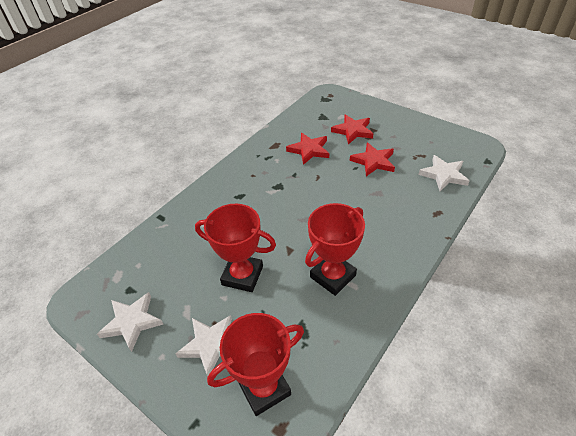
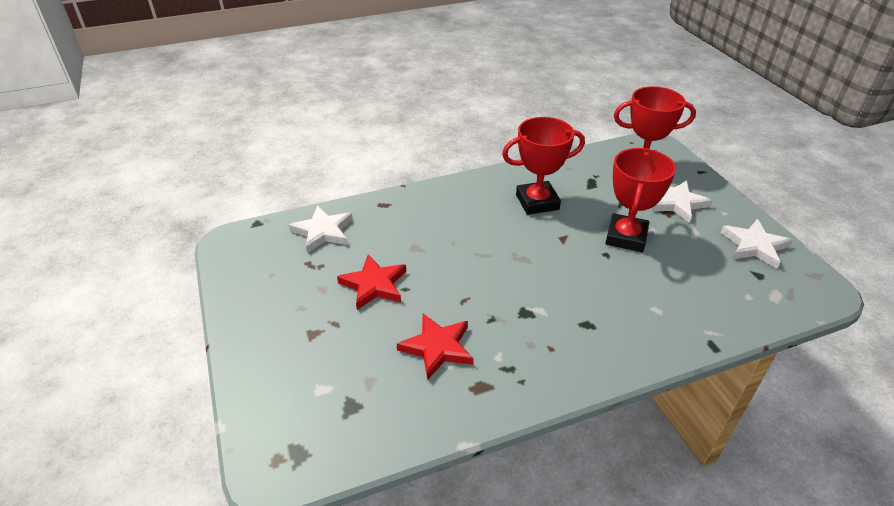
camera: 150 degrees left, 5 degrees down
red trophy [195,204,276,292] -> red trophy turned 60 degrees clockwise [606,148,676,252]
red star [331,114,373,144] -> none

